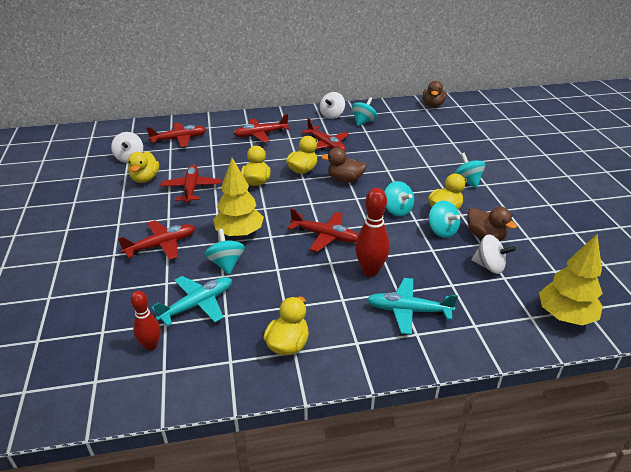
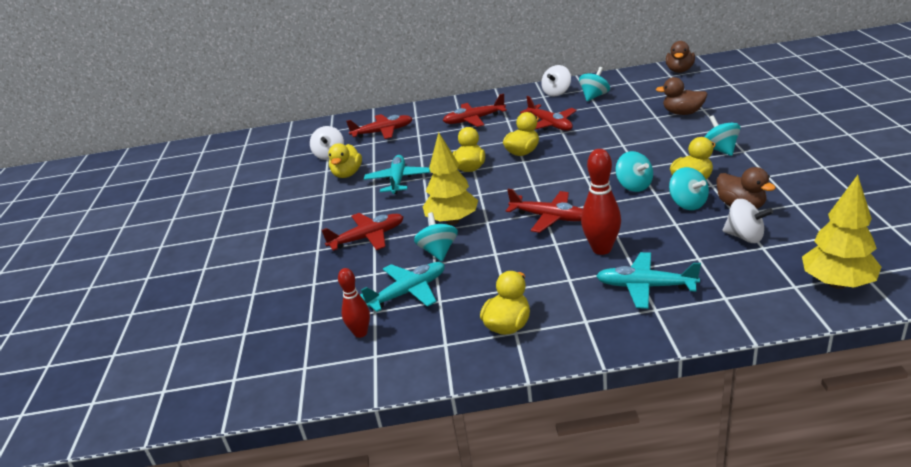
camera: 10 degrees right, 5 degrees down
red plane [160,165,221,203] -> turquoise plane [364,155,430,194]
brown duck [321,147,367,182] -> brown duck moved to [656,77,708,115]

